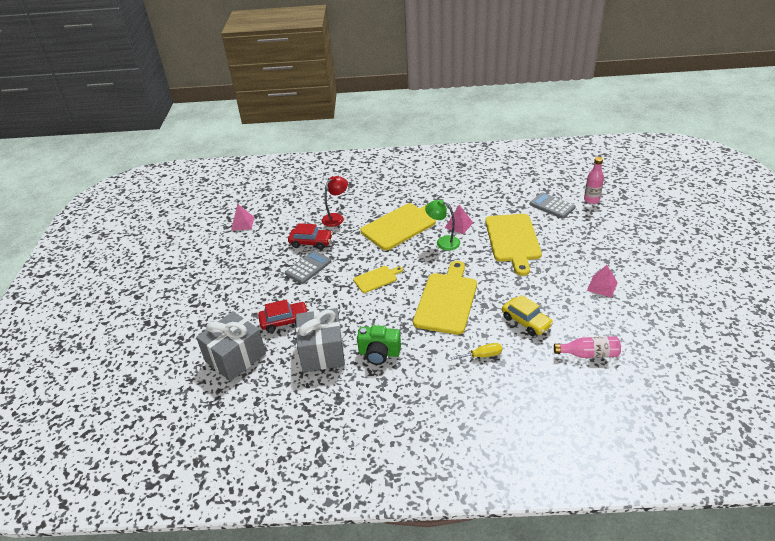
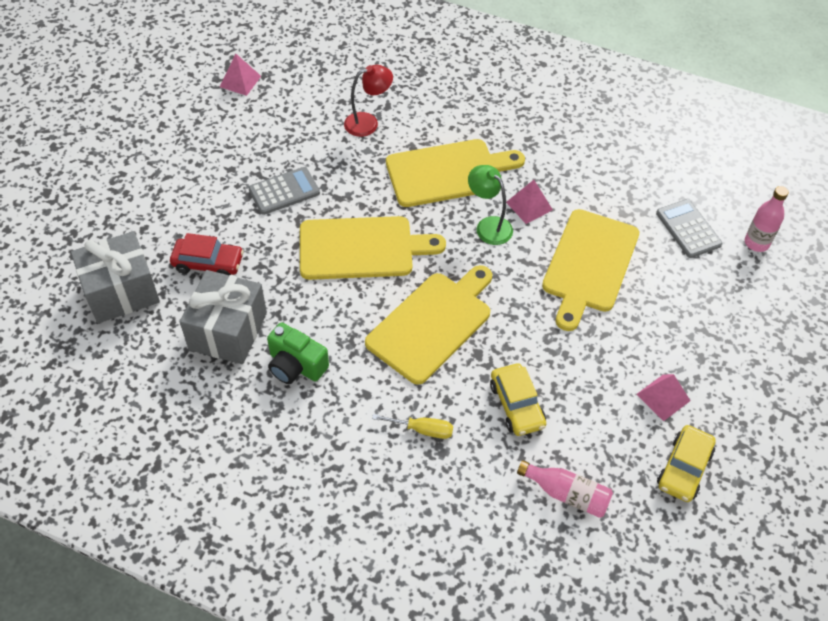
camera: 20 degrees right, 15 degrees up
red car [288,223,333,249] -> none
yellow cutting board [353,266,403,293] -> yellow cutting board [300,216,446,280], size x1.93
none -> yellow car [657,425,716,502]

